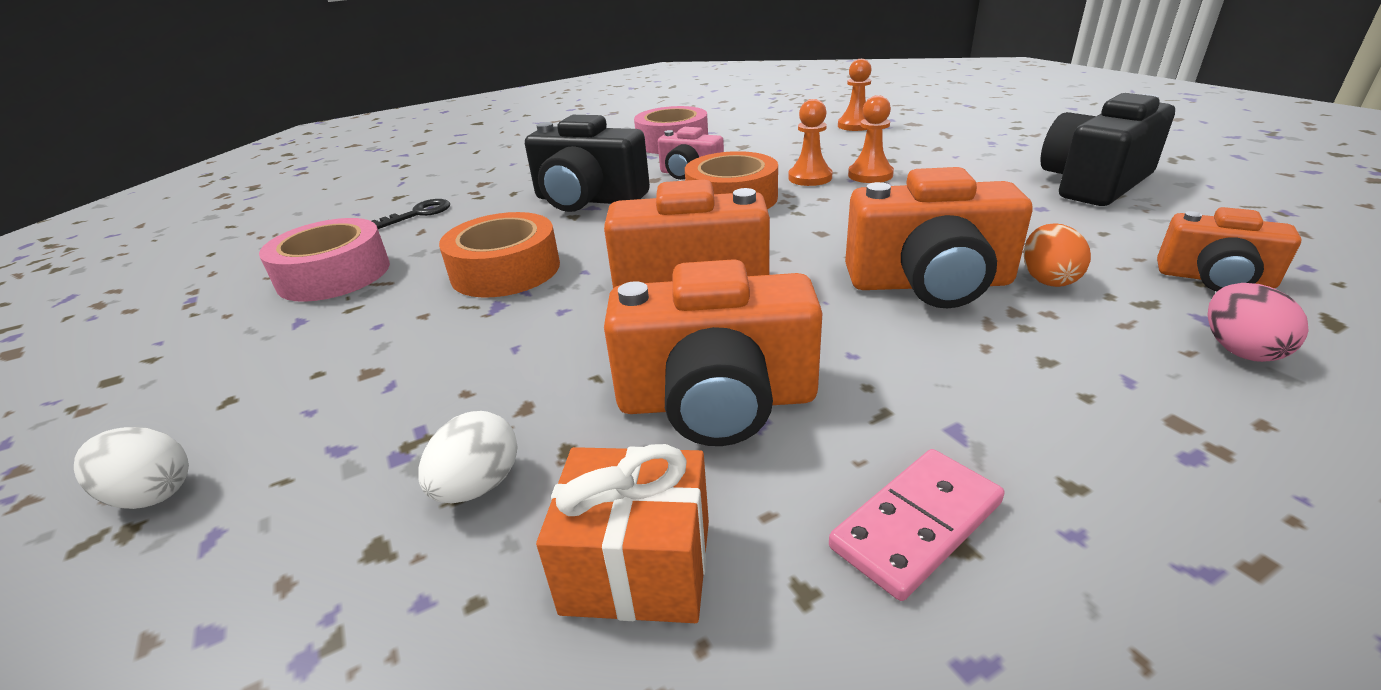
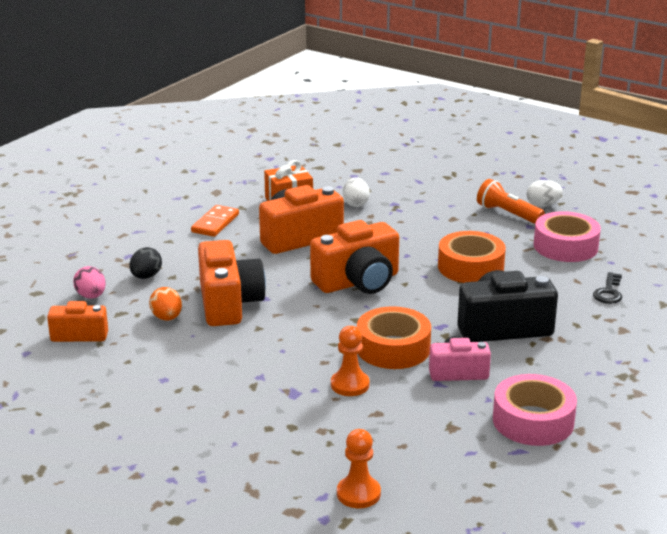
camera: 150 degrees right, 5 degrees down
white egg [74,427,189,509] -> white egg moved to [527,180,563,207]
pink domino [829,449,1005,601] -> orange domino [191,205,239,237]
orange camera [845,167,1033,308] -> orange camera turned 105 degrees clockwise [198,240,266,326]
orange pawn [848,95,894,183] -> none
black camera [1040,93,1175,206] -> none
none -> black egg [129,247,162,279]
none -> orange flashlight [477,179,545,224]

